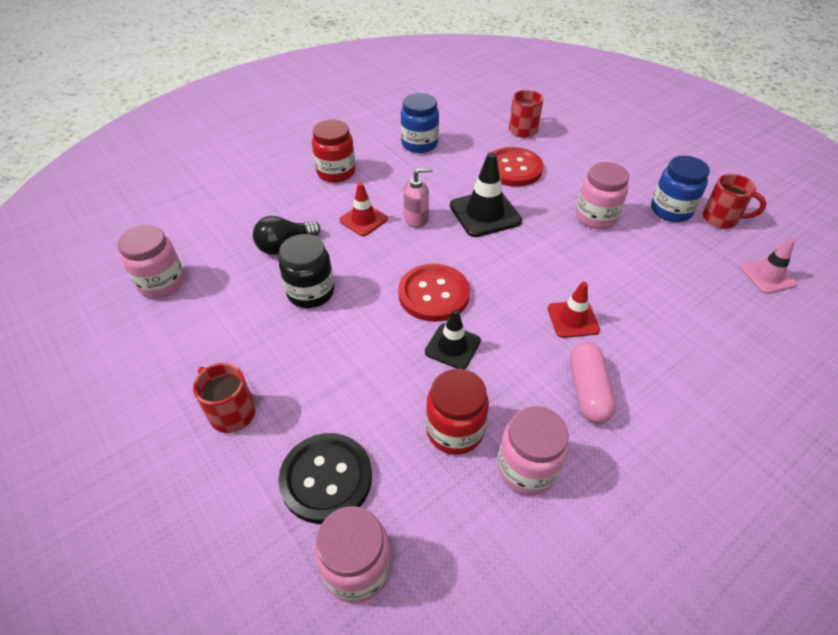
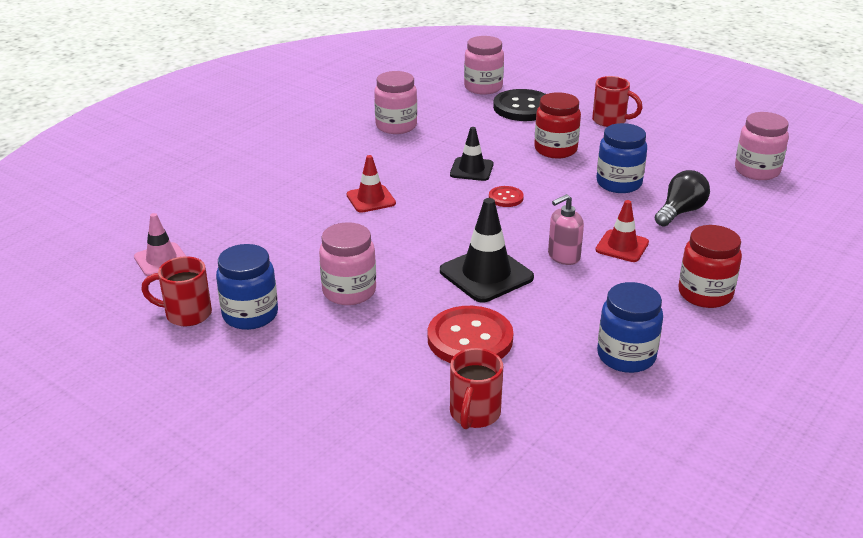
camera: 165 degrees right, 15 degrees down
black jar [279,234,334,308] -> blue jar [596,123,647,193]
red button [398,264,470,322] -> red button [489,186,524,207], size x0.50
red jar [426,369,489,455] -> red jar moved to [534,92,581,158]
pink capsule [570,342,616,424] -> none

